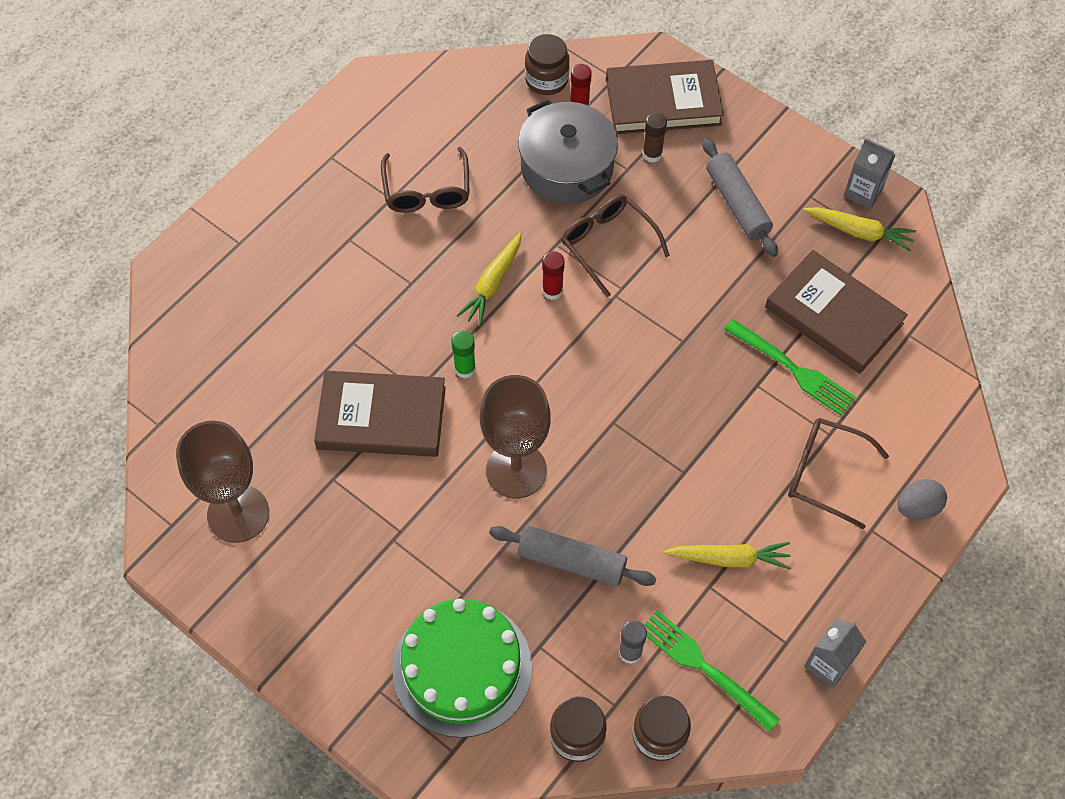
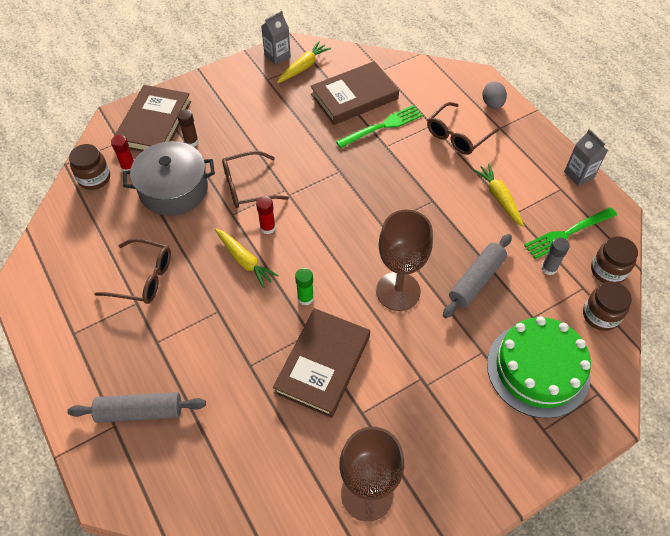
camera: 70 degrees left, 5 degrees down
yellow carrot [663,542,791,570] -> yellow carrot turned 45 degrees counterclockwise [473,164,524,227]
grey rolling pin [702,138,778,257] -> grey rolling pin moved to [67,392,206,423]

